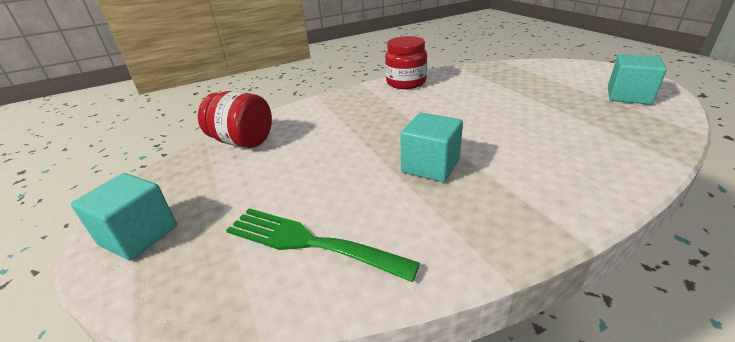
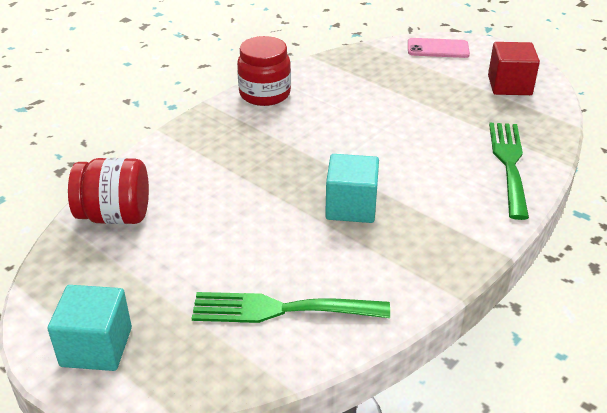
camera: 25 degrees left, 5 degrees up
turquoise cube [608,54,667,105] -> red cube [488,42,540,95]
none -> pink phone [408,38,470,58]
none -> green fork [489,123,529,220]

